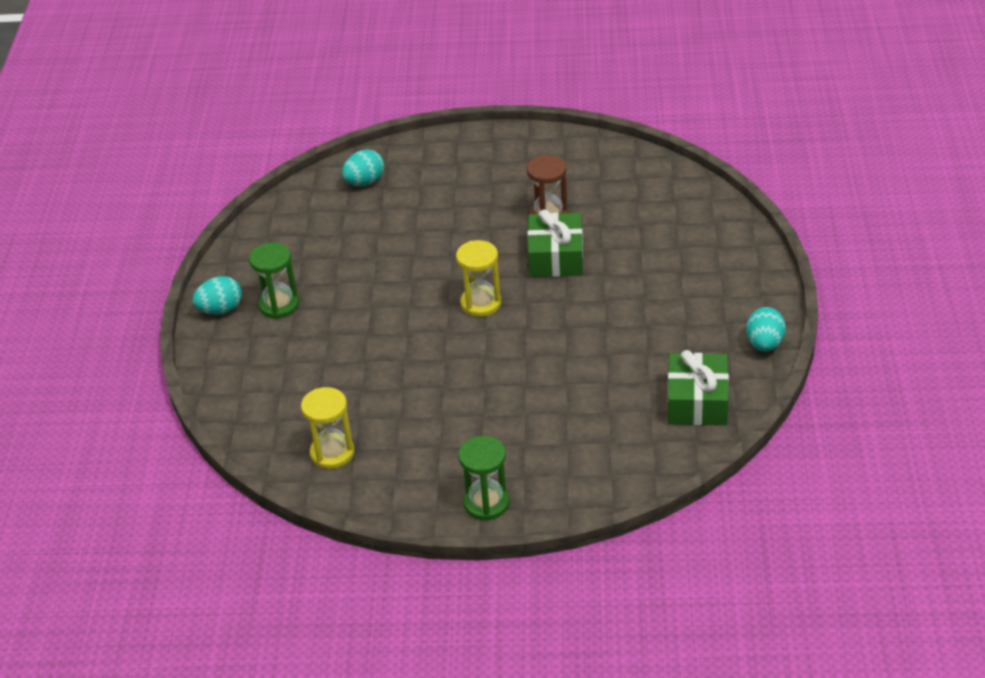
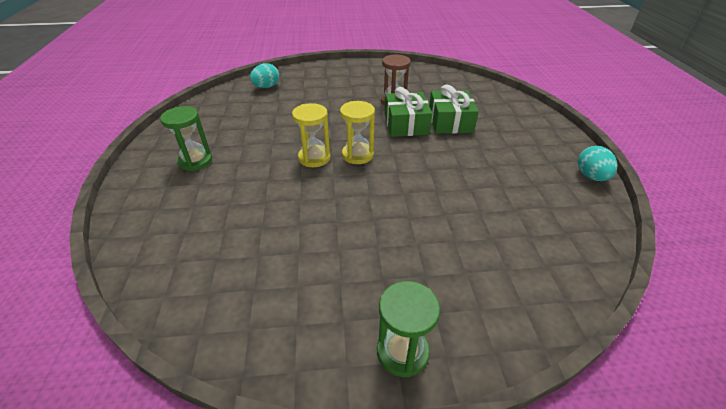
camera: 10 degrees left, 0 degrees up
turquoise egg [192,276,242,314] -> none
yellow hourglass [301,387,354,469] -> yellow hourglass moved to [292,103,331,167]
green gift [668,350,729,425] -> green gift moved to [429,84,479,133]

